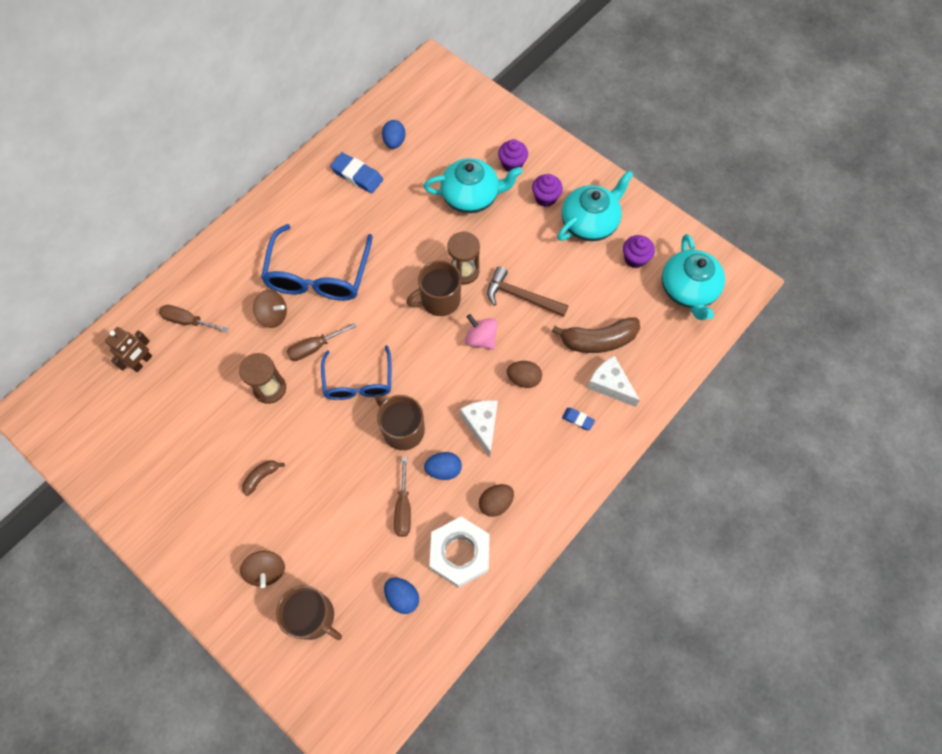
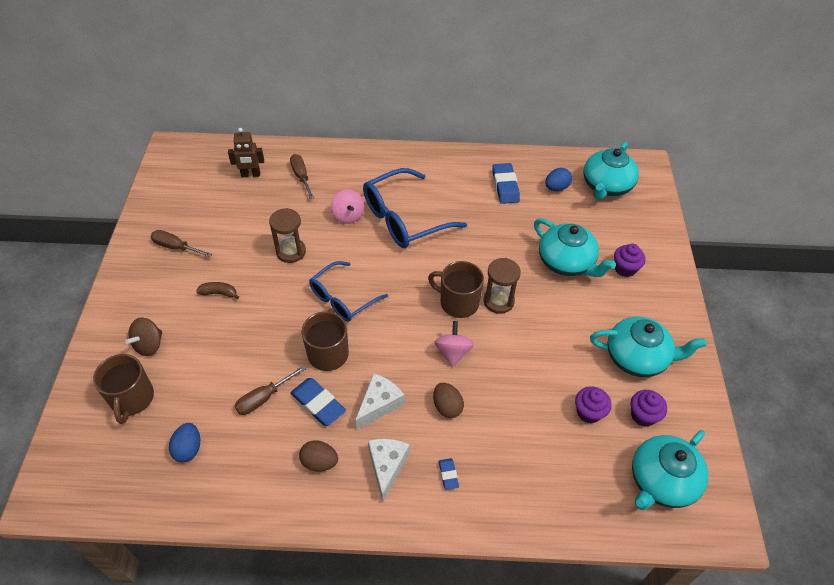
camera: 50 degrees right, 15 degrees down
brown spinning top [253,290,287,328] -> pink spinning top [331,190,364,224]
brown screwdriver [286,323,357,361] -> brown screwdriver moved to [151,230,212,257]
blue egg [424,452,462,480] -> blue eraser [290,378,346,426]
white nut [429,517,490,588] -> none
brown hammer [487,266,568,317] -> none
purple cupcake [532,174,563,207] -> purple cupcake moved to [575,386,612,423]
brown banana [552,317,640,353] -> none
white cheese [587,356,640,407] -> white cheese moved to [368,439,410,502]
none -> turquoise teapot [584,142,639,200]

